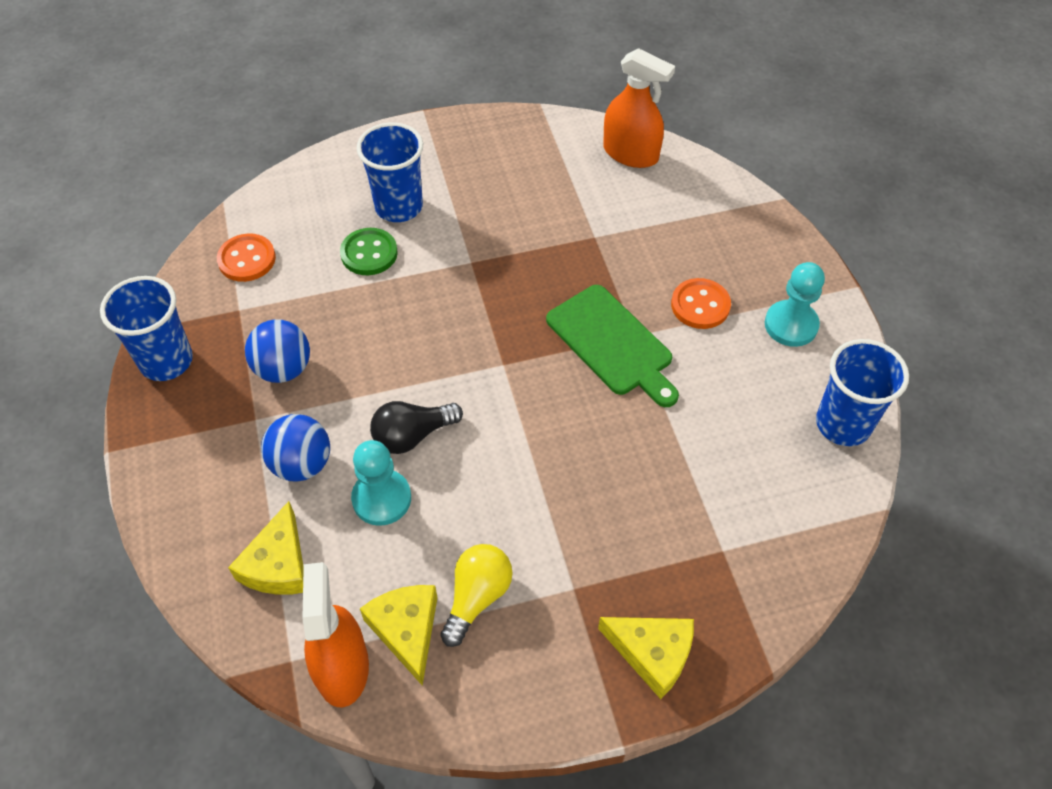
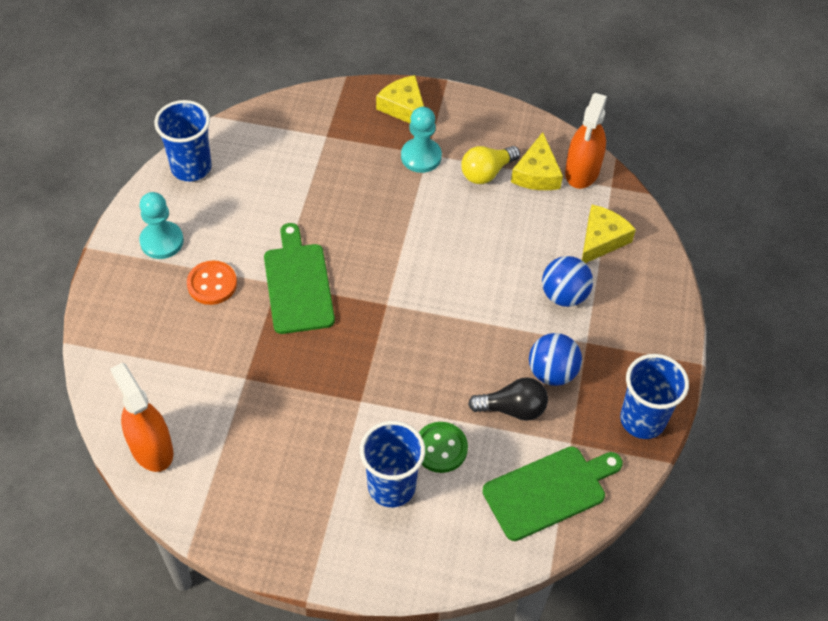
camera: 155 degrees left, 0 degrees up
orange button [217,233,276,282] -> green cutting board [482,447,623,541]
turquoise pawn [351,440,411,526] -> turquoise pawn moved to [401,107,442,173]
black light bulb [370,401,463,454] -> black light bulb moved to [468,378,548,421]

